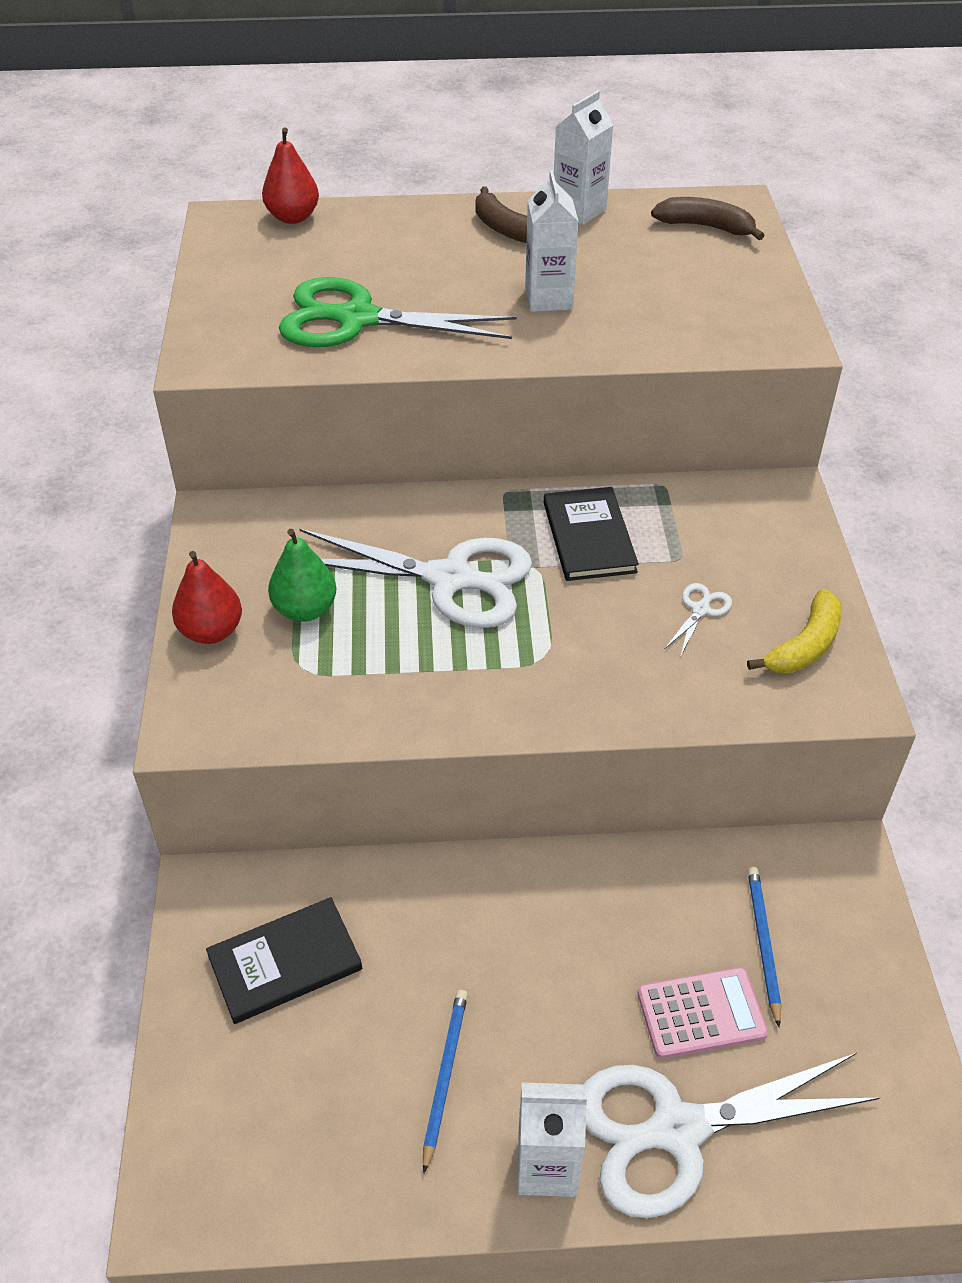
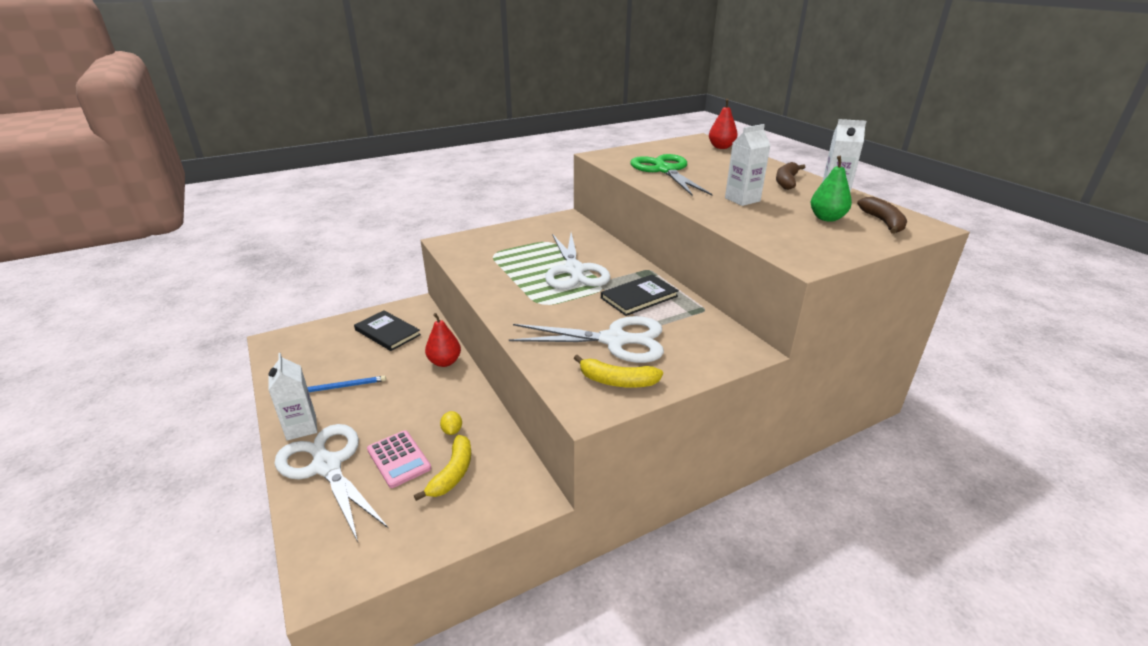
camera: 65 degrees right, 15 degrees down
red pear [172,551,242,644] -> red pear moved to [425,313,461,367]
green pear [268,529,336,622] -> green pear moved to [811,156,852,222]
white scissors [665,583,732,657] -> white scissors [509,316,664,363], size x2.49
blue pencil [748,867,781,1027] -> yellow banana [414,435,471,501]
none -> yellow lemon [440,411,462,435]

